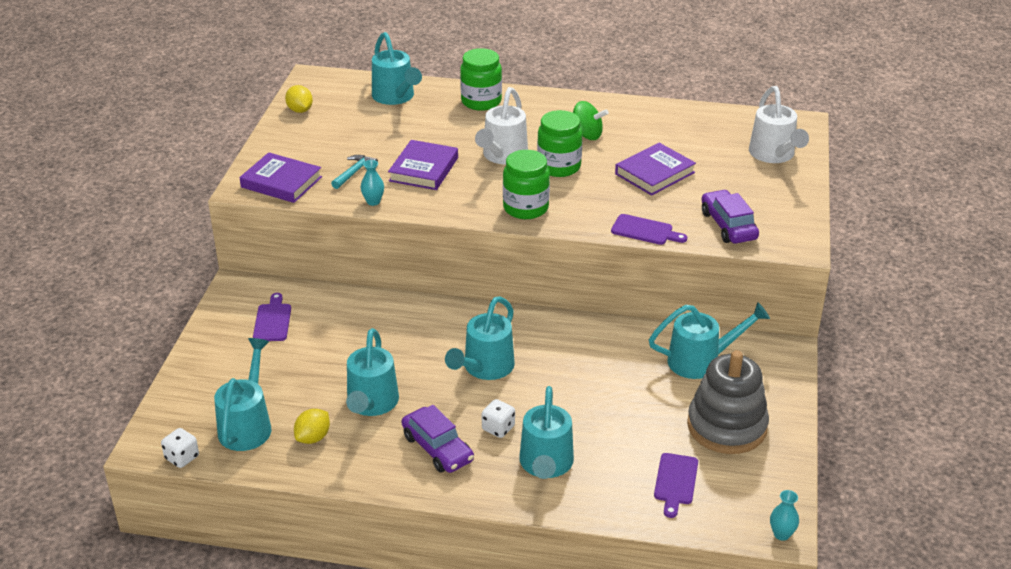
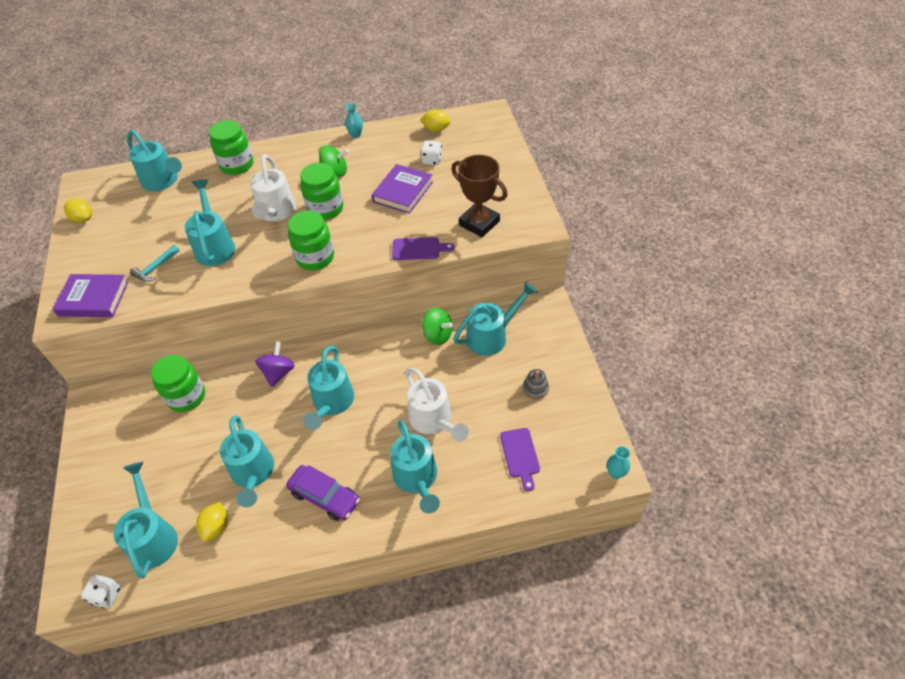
camera: 20 degrees left, 15 degrees up
purple cutting board [253,293,291,341] -> none
turquoise hammer [331,155,378,189] -> turquoise hammer turned 150 degrees counterclockwise [130,245,180,282]
turquoise vase [361,160,384,206] -> turquoise vase moved to [345,103,363,138]
purple book [388,140,458,190] -> turquoise watering can [185,179,235,266]
white dice [482,399,515,438] -> white dice moved to [421,140,442,165]
grey stacking toy [687,350,769,454] -> grey stacking toy [523,369,549,400], size x0.42
purple car [702,190,759,244] -> brown trophy [451,155,507,237]
white watering can [749,86,809,163] -> white watering can moved to [405,368,469,442]
none -> green jar [151,355,205,412]
none -> purple spinning top [255,341,295,387]
none -> yellow lemon [420,109,451,132]
none -> green spinning top [422,308,453,345]

